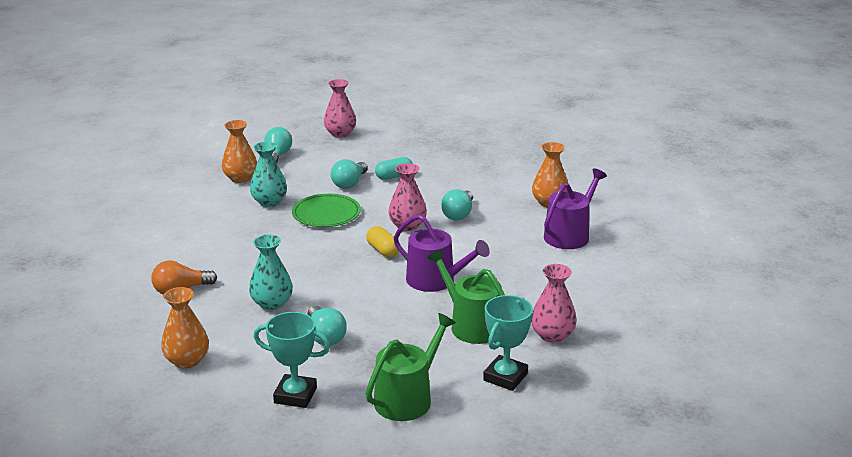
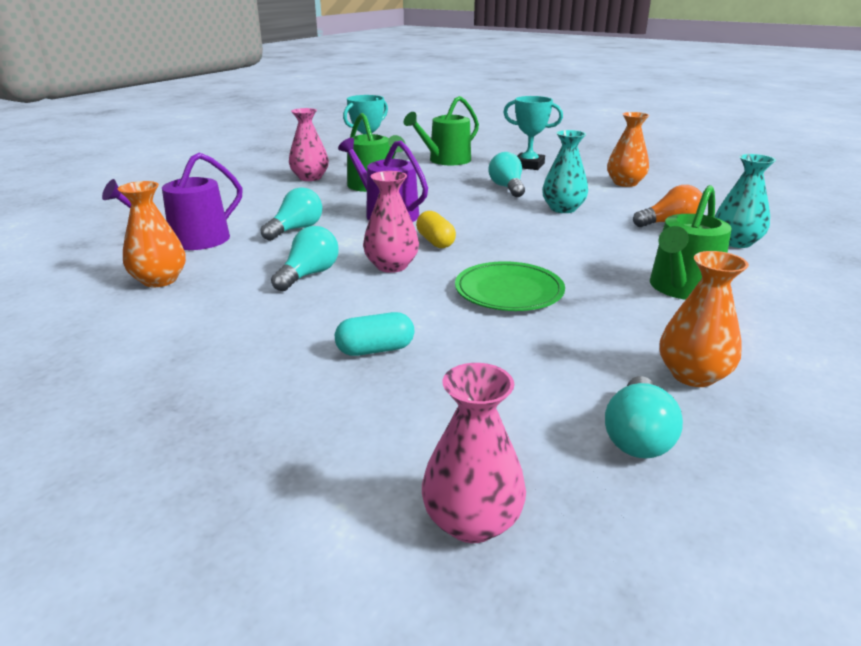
camera: 170 degrees left, 0 degrees up
turquoise vase [250,141,287,207] -> turquoise vase moved to [715,154,776,248]
turquoise light bulb [331,159,368,189] -> turquoise light bulb moved to [261,187,322,241]
none -> green watering can [650,185,732,300]

